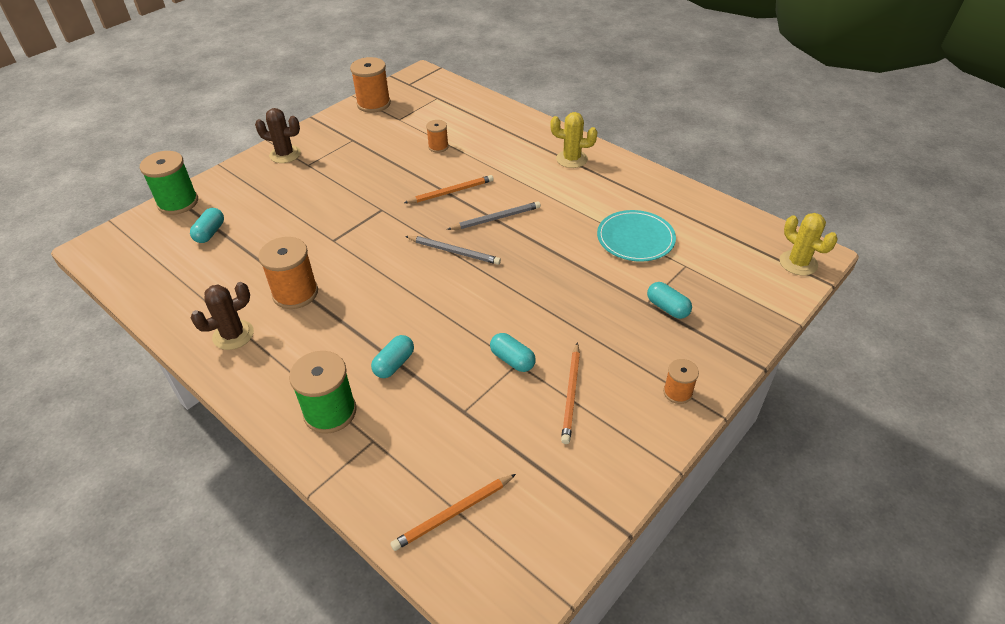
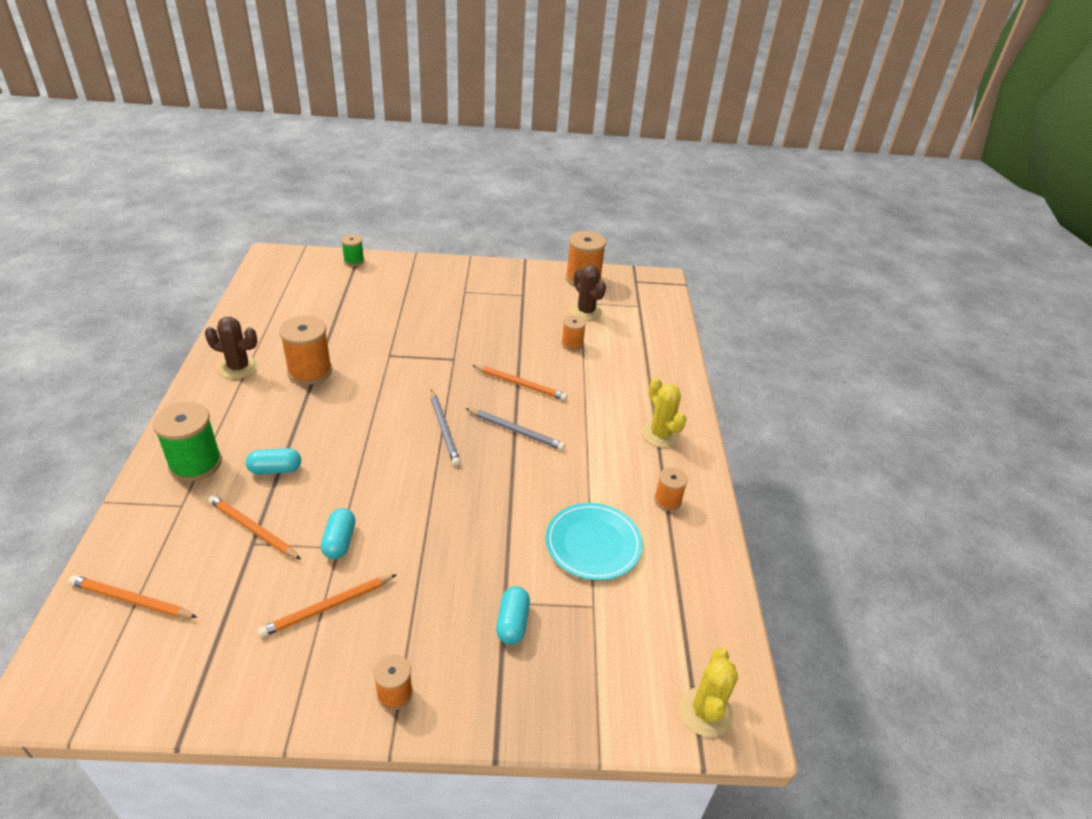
camera: 45 degrees right, 5 degrees down
green spool [140,151,198,215] -> green spool [341,234,364,266], size x0.56
turquoise capsule [190,208,224,243] -> none
brown cactus [255,108,301,163] -> brown cactus moved to [570,265,606,321]
none -> orange pencil [208,495,301,560]
none -> orange spool [654,467,688,511]

